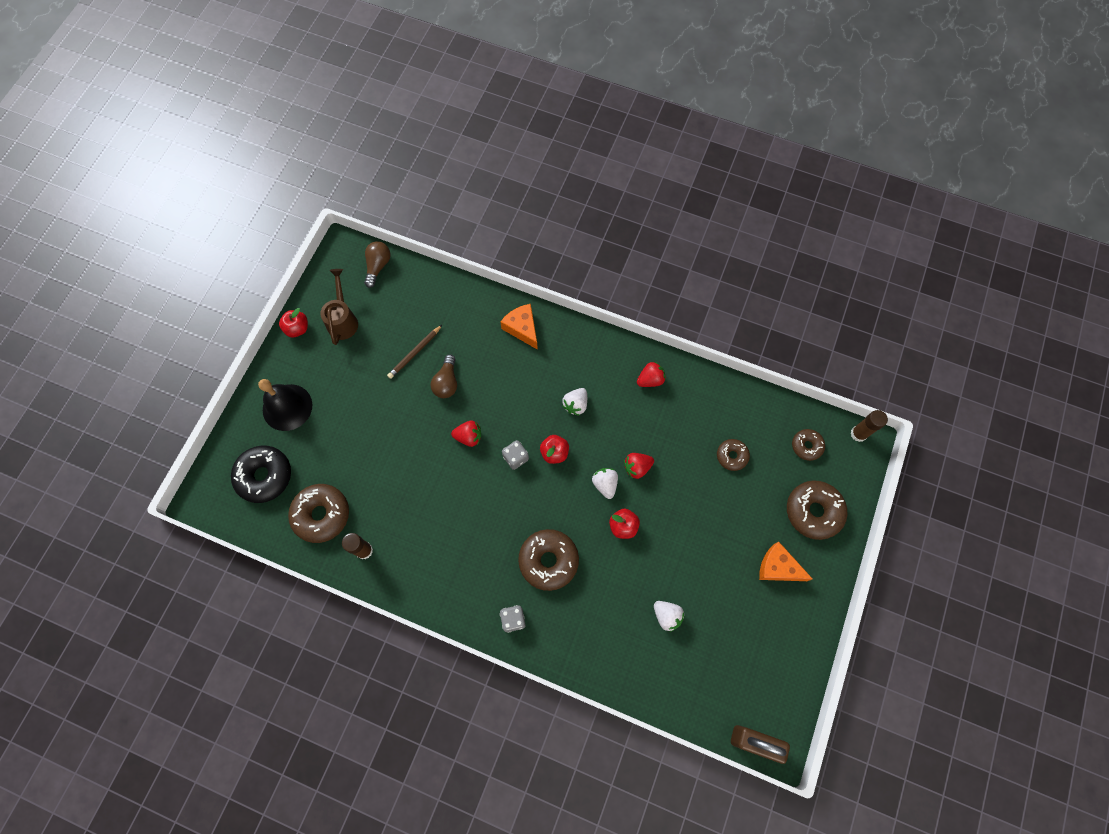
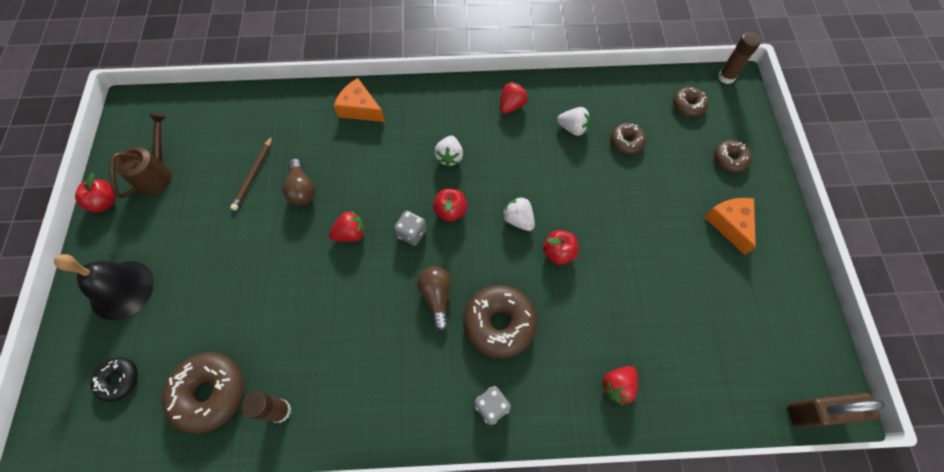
camera: 25 degrees left, 5 degrees down
black donut [231,445,291,503] -> black donut [90,357,138,402], size x0.57
brown watering can [320,269,358,345] -> brown watering can turned 45 degrees clockwise [109,112,172,199]
brown light bulb [364,241,391,288] -> brown light bulb moved to [417,266,451,331]
red strawberry [624,453,654,479] -> red strawberry moved to [601,366,638,405]
white strawberry [654,601,684,632] -> white strawberry moved to [557,107,590,136]
orange cheese [759,542,813,581] -> orange cheese turned 75 degrees clockwise [704,198,756,255]
brown donut [787,480,847,540] -> brown donut [714,140,752,172], size x0.57

